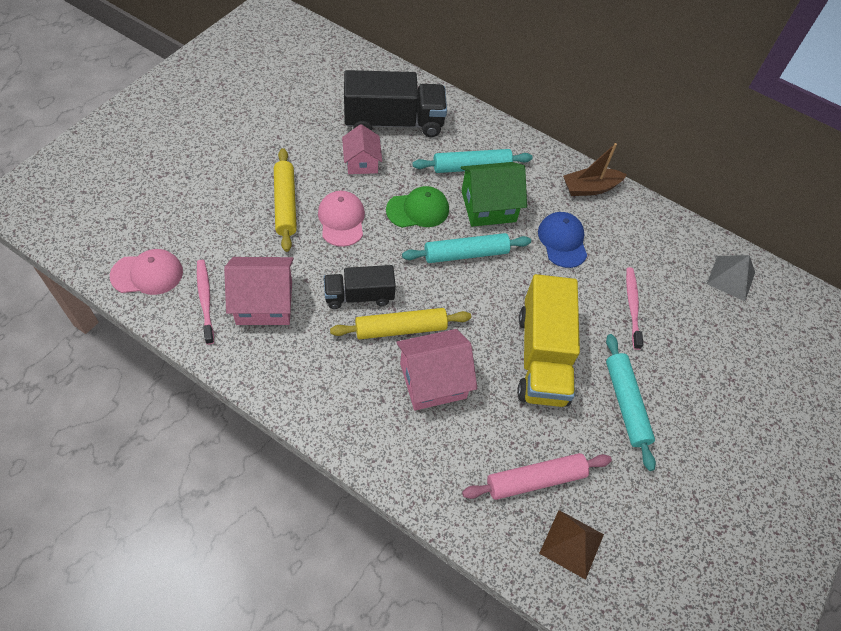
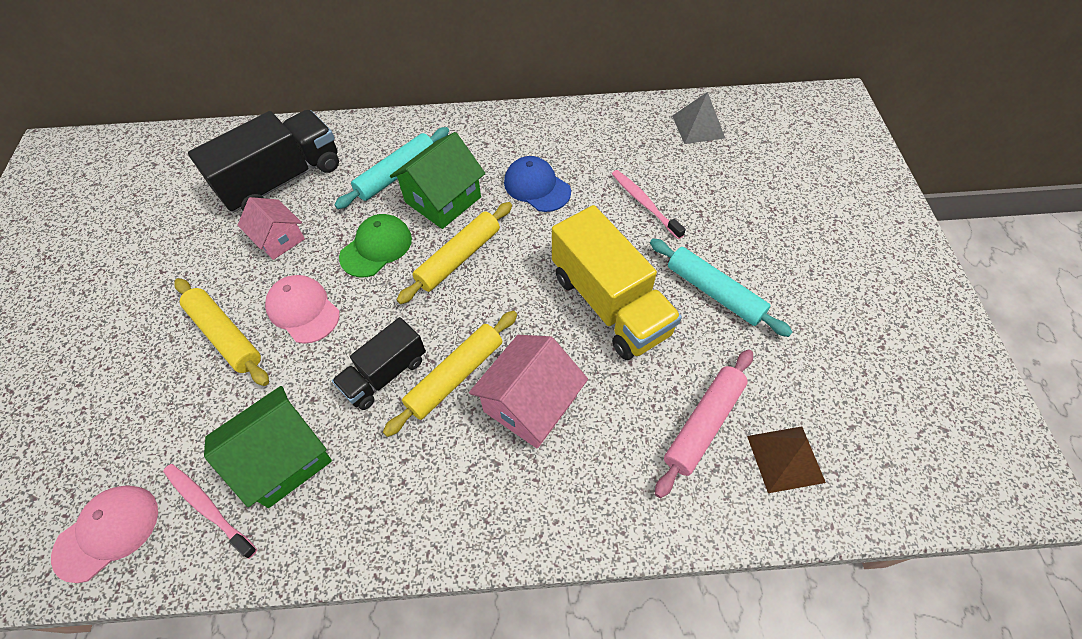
camera: 30 degrees left, 0 degrees up
pink house [224,257,294,325] -> green house [204,386,332,508]
turquoise rolling pin [402,233,531,263] -> yellow rolling pin [397,202,512,304]
brown boat [563,143,627,196] -> none

